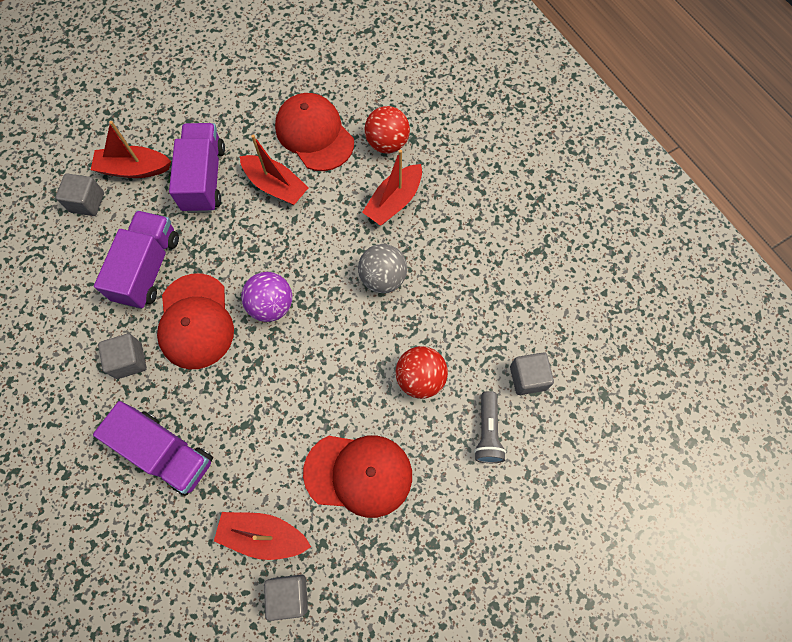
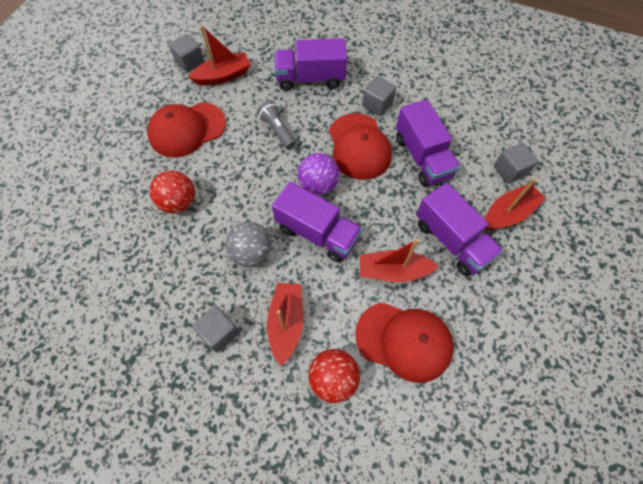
camera: 145 degrees right, 5 degrees down
red cap [157,273,234,369] -> red cap turned 150 degrees counterclockwise [329,113,392,180]
grey flashlight [474,391,506,463] -> grey flashlight moved to [257,100,296,149]
grey cube [510,352,554,395] -> grey cube moved to [192,306,239,353]
none -> purple truck [272,182,362,263]

